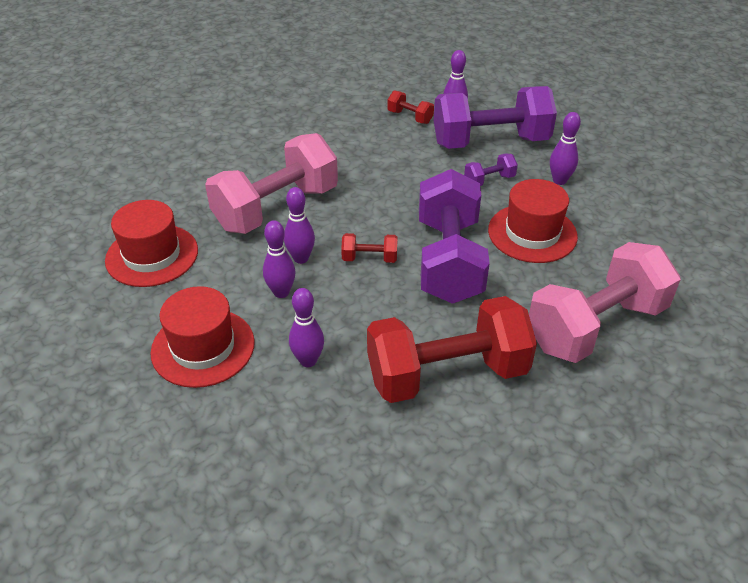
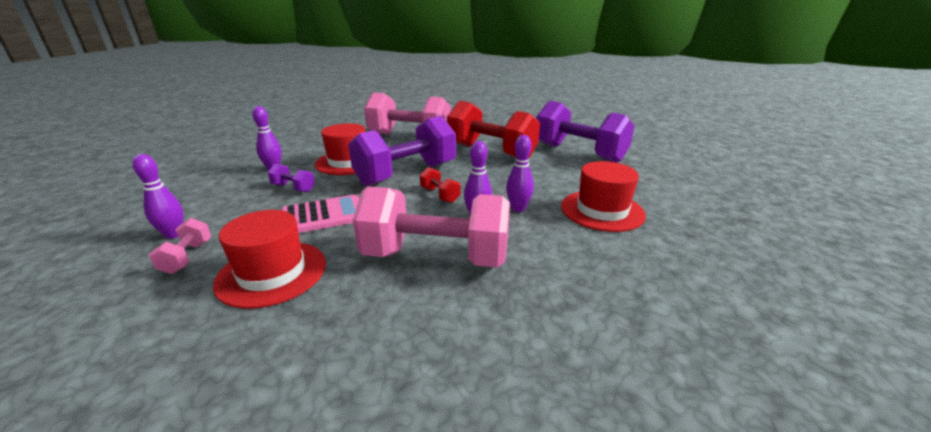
camera: 130 degrees left, 15 degrees down
red hat [105,200,198,287] -> red hat moved to [213,210,326,309]
purple bowling pin [289,288,324,367] -> none
red dumbbell [387,90,434,124] -> pink dumbbell [148,218,212,274]
purple dumbbell [434,86,557,149] -> purple dumbbell moved to [536,101,634,163]
none -> pink calculator [282,195,359,233]

